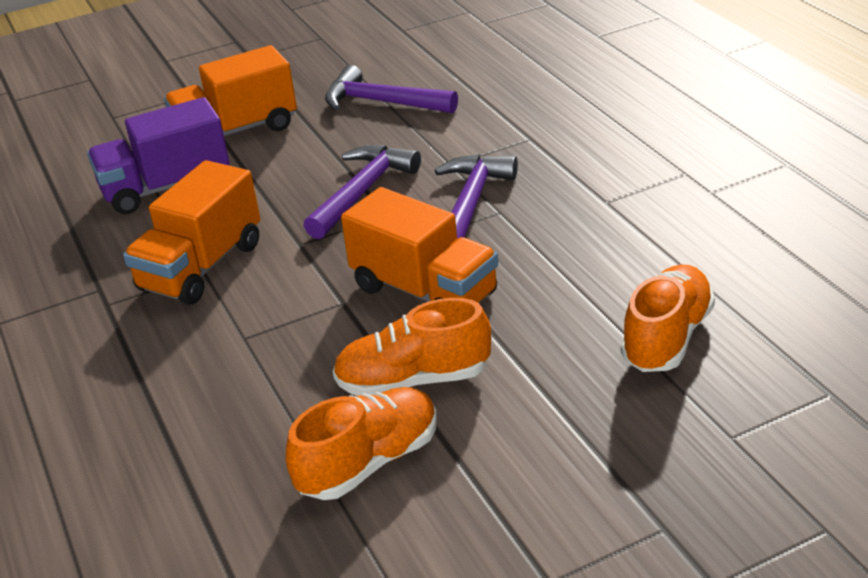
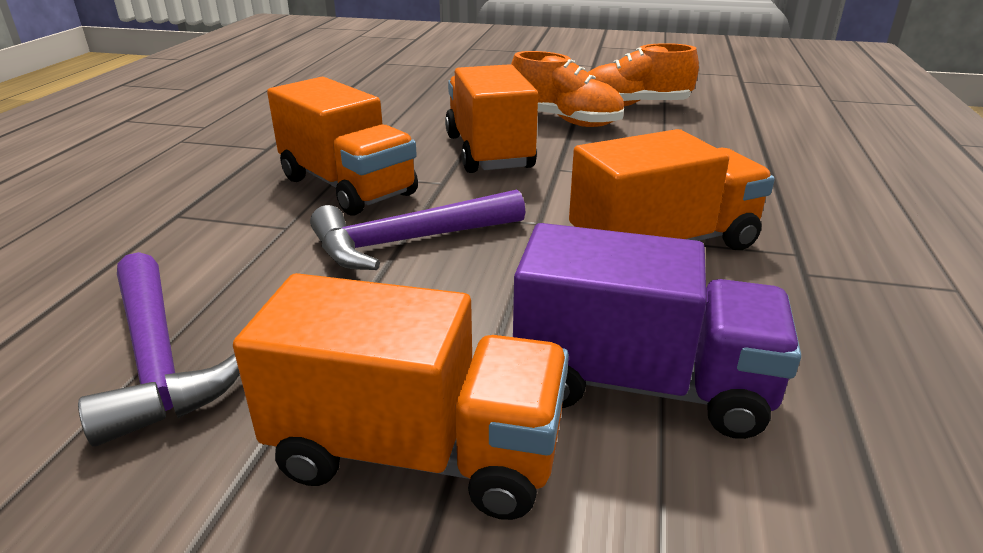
camera: 145 degrees left, 5 degrees down
purple hammer [435,154,518,239] -> orange truck [267,77,418,216]
orange shoe [621,264,715,372] -> none

